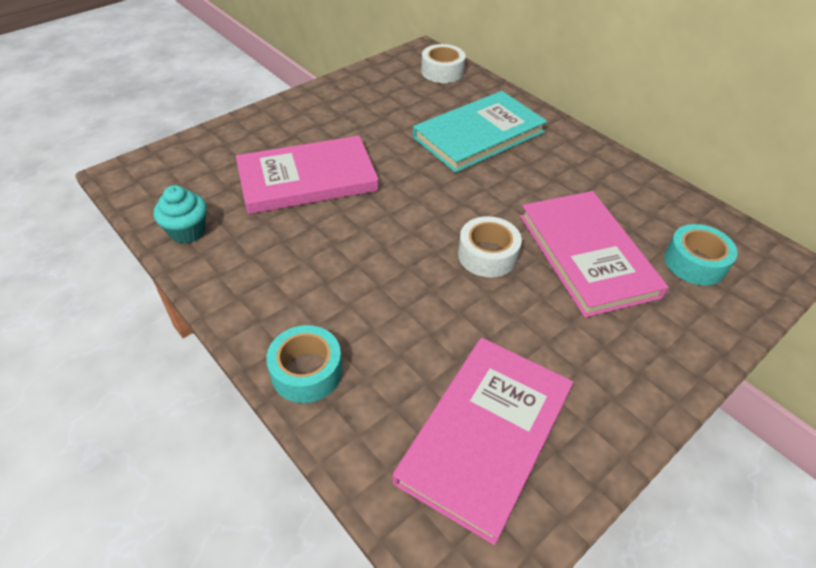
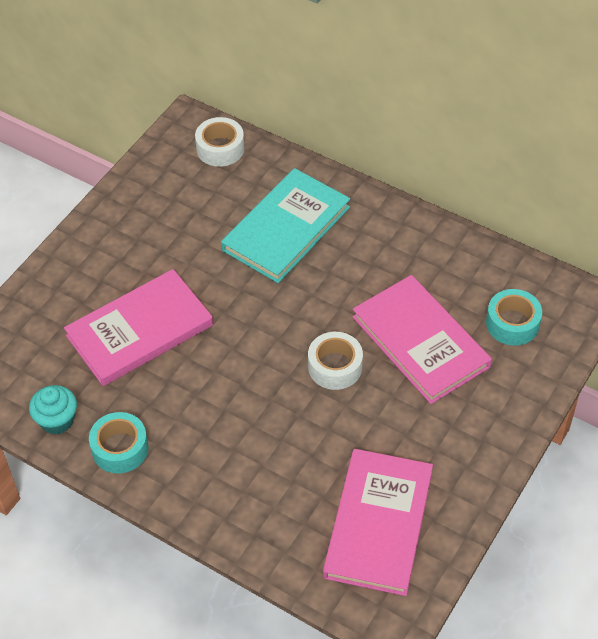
camera: 15 degrees left, 5 degrees up
turquoise tape [266,325,343,403] -> turquoise tape moved to [89,412,148,474]

